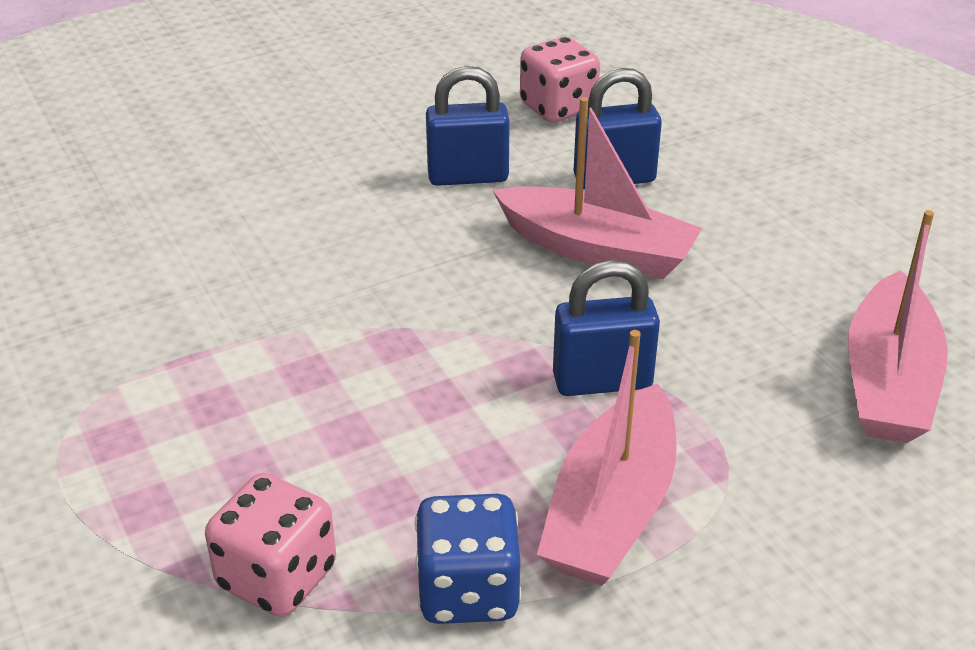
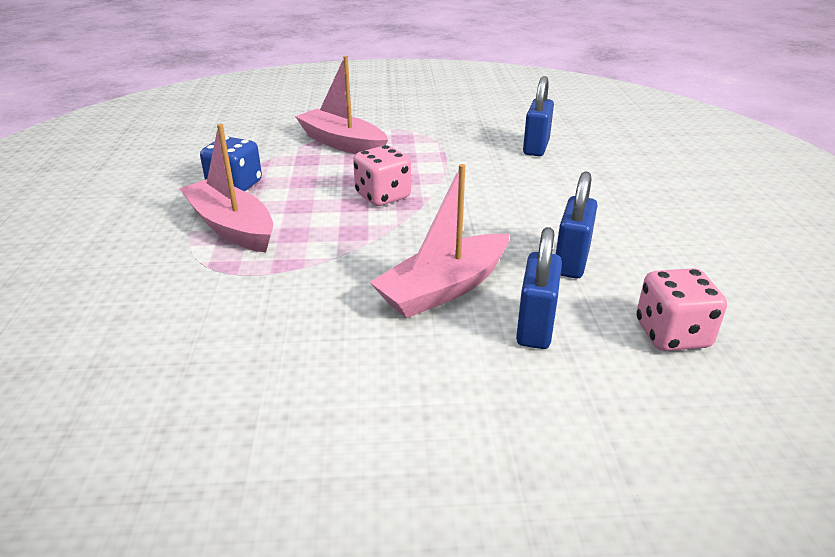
camera: 115 degrees right, 5 degrees down
pink dice [205,473,336,617] -> pink dice moved to [353,145,411,206]
blue padlock [553,260,660,396] -> blue padlock moved to [523,76,554,156]
pink boat [848,210,948,443] -> pink boat moved to [295,56,388,154]

